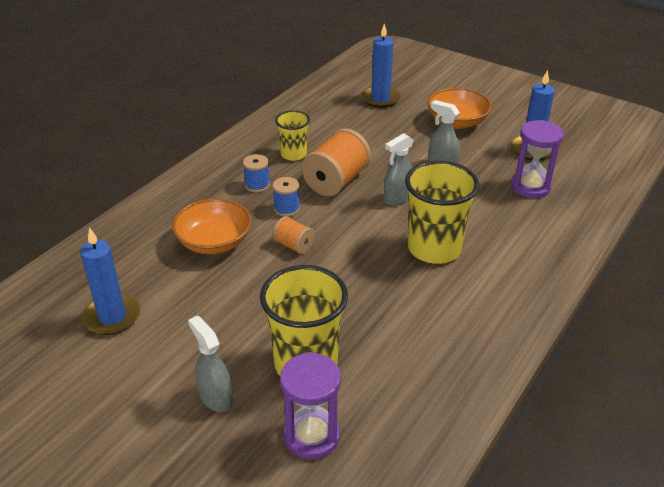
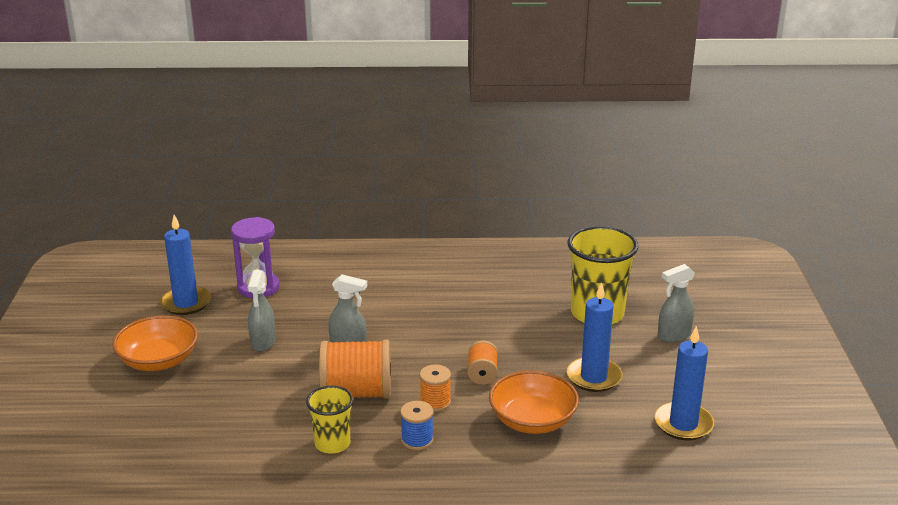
camera: 125 degrees left, 10 degrees down
grey spray bottle [188,316,233,412] -> grey spray bottle turned 45 degrees clockwise [658,264,695,343]
blue spool [272,177,300,217] -> orange spool [420,364,451,412]
purple hourglass [280,352,341,460] -> none
blue candle [361,23,401,108] -> blue candle moved to [567,282,622,392]
yellow cup [405,161,479,264] -> none

